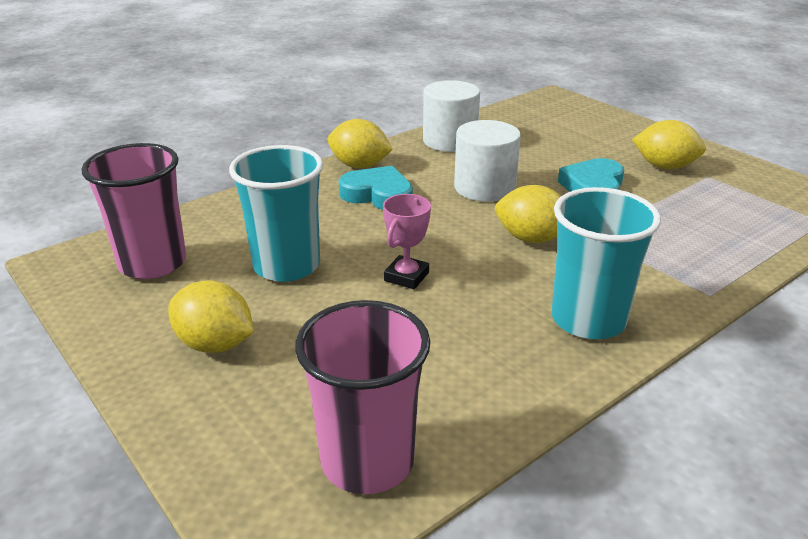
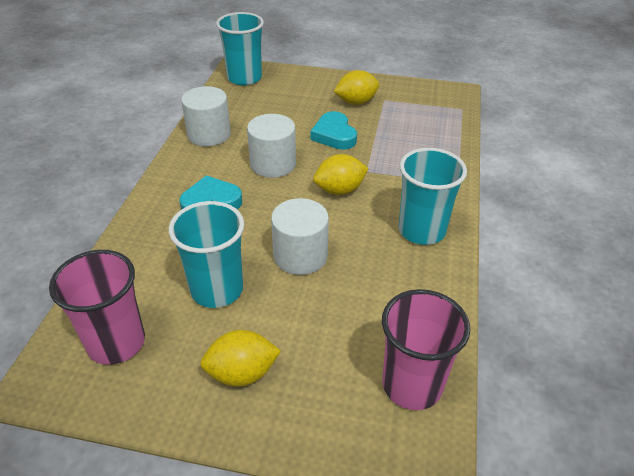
camera: 40 degrees left, 10 degrees up
yellow lemon [328,119,393,168] -> none
pink trophy [383,194,431,289] -> white cylinder [271,198,329,275]
none -> turquoise cup [216,12,264,86]

